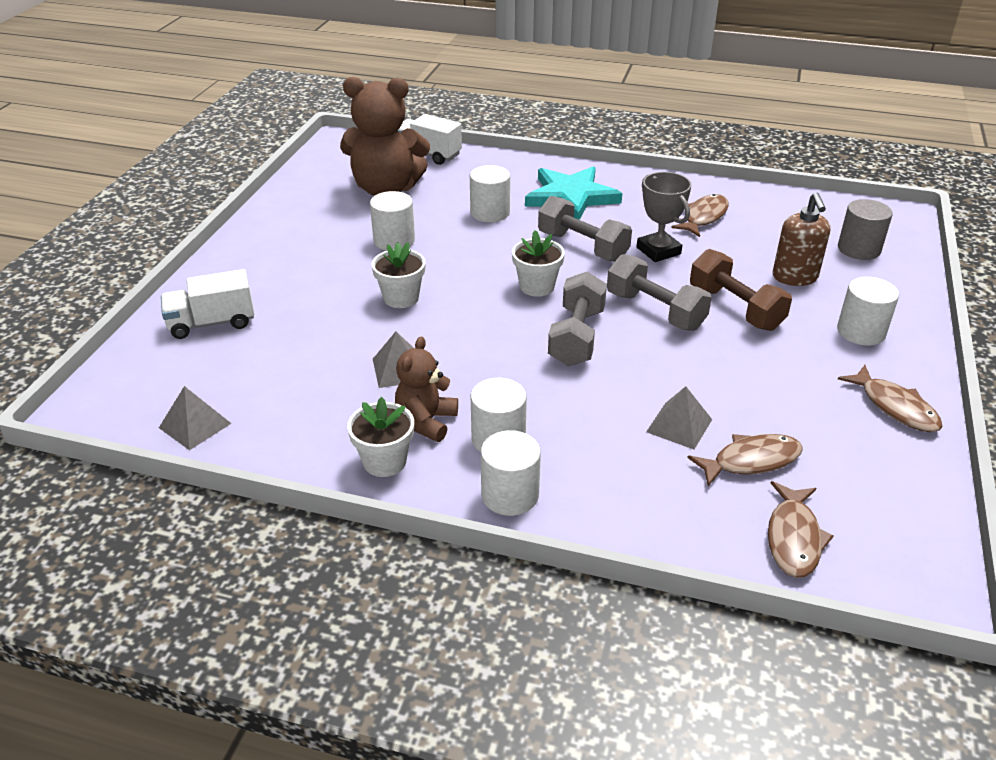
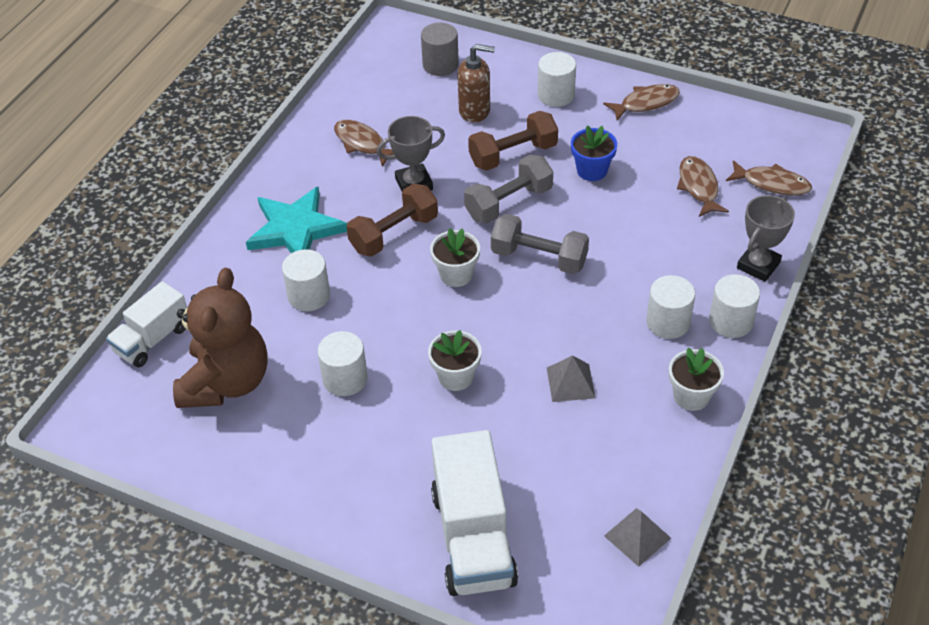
camera: 80 degrees left, 10 degrees up
white truck [161,269,254,339] -> white truck [431,430,518,596], size x1.61
brown teddy bear [395,337,458,442] -> none
grey dumbbell [538,196,632,262] -> brown dumbbell [346,183,438,257]
grey pyramid [646,386,712,449] -> none
none -> blue flower pot [571,126,617,181]
none -> grey trophy [737,195,795,282]

